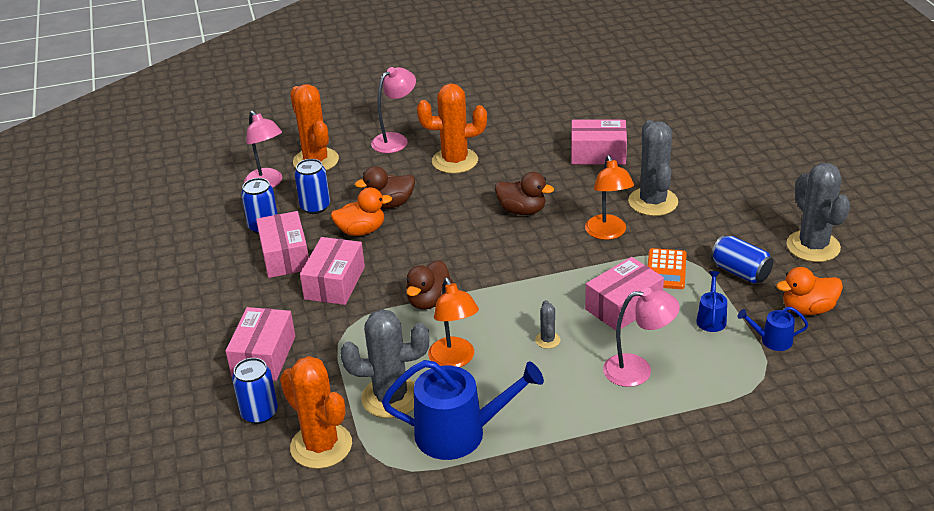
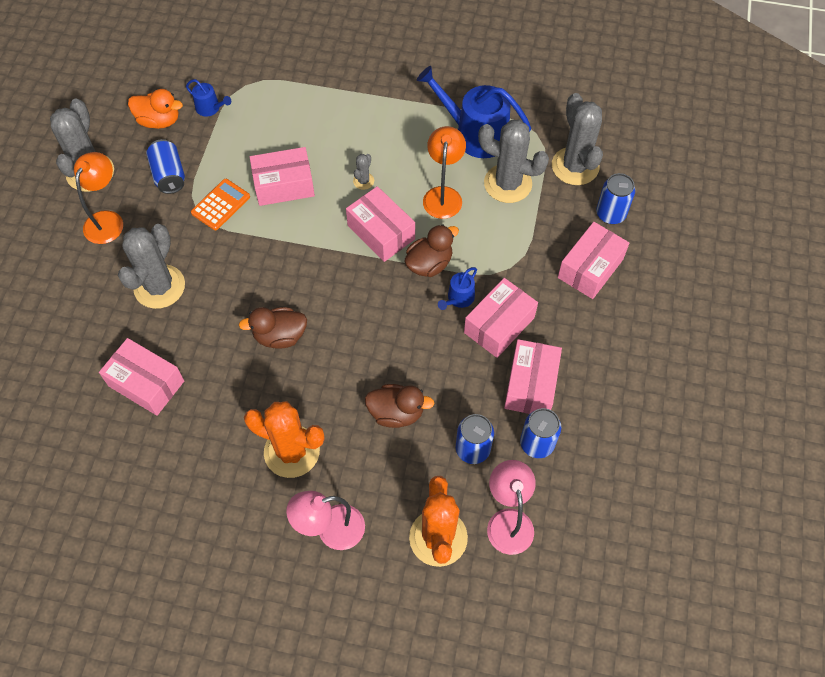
camera: 155 degrees left, 25 degrees up
orange cactus [280,356,352,469] -> grey cactus [552,93,603,185]
orange duck [330,187,392,236] -> none
brown duck [495,172,554,215] -> brown duck turned 60 degrees counterclockwise [239,307,307,349]
orange lamp [585,155,634,240] -> orange lamp moved to [74,152,123,244]
pink lamp [603,288,680,387] -> none
blue watering can [696,271,727,332] -> blue watering can moved to [438,267,477,310]
none -> pink box [346,186,415,262]

